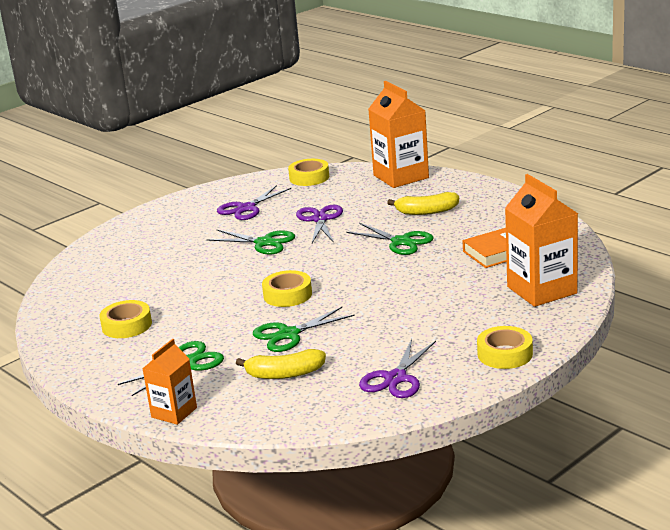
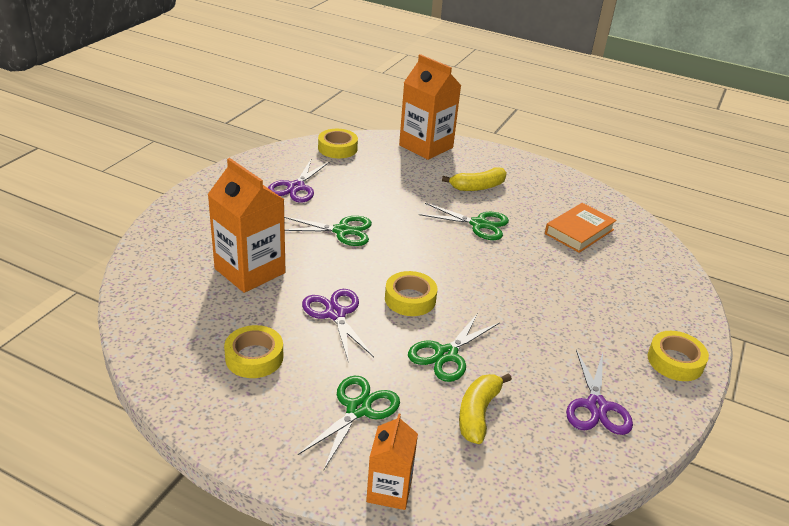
camera: 25 degrees left, 10 degrees up
yellow banana [236,349,326,379] -> yellow banana turned 135 degrees clockwise [459,373,512,444]
purple scissors [296,205,343,243] -> purple scissors moved to [302,289,374,360]
orange carton [505,174,578,307] -> orange carton moved to [207,158,285,293]

